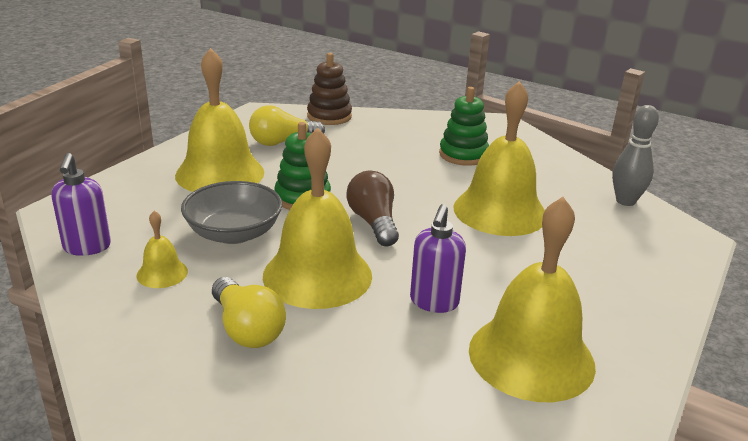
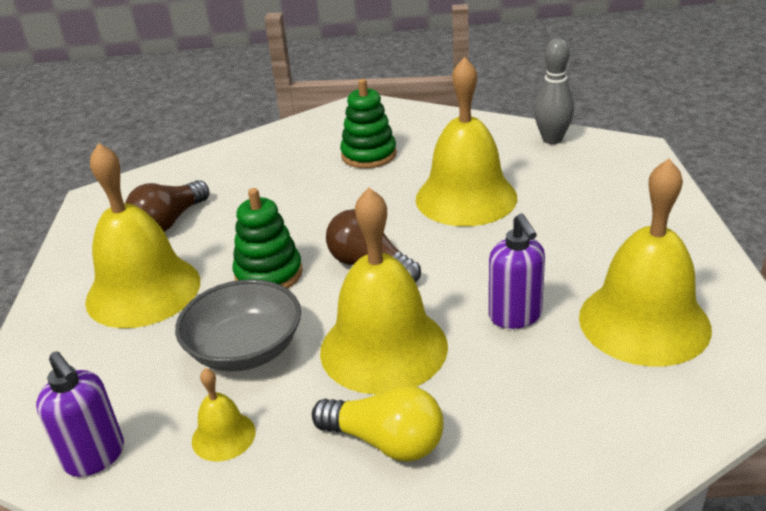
camera: 30 degrees left, 5 degrees up
yellow light bulb [249,105,325,146] -> brown light bulb [125,180,210,232]
brown stacking toy [307,53,352,125] -> none

